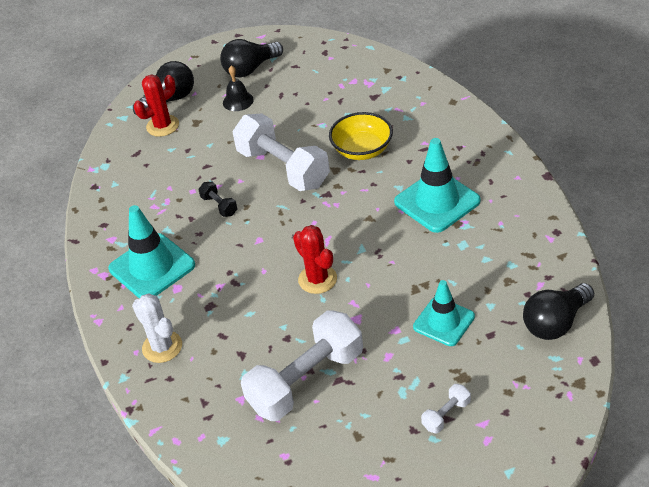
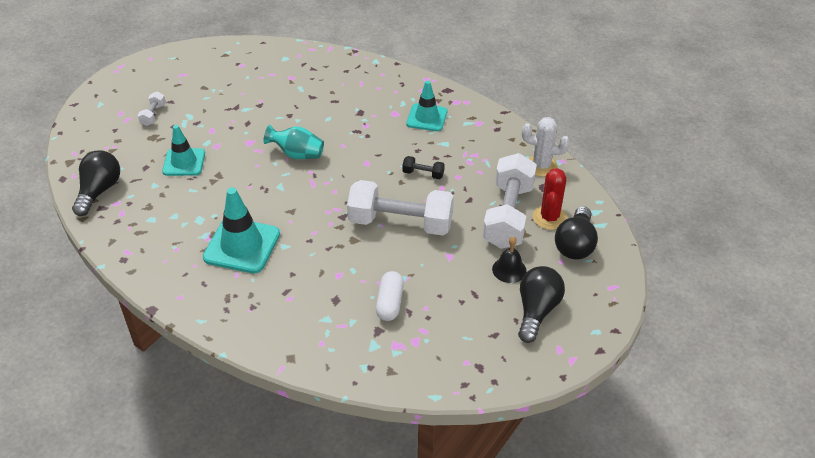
camera: 140 degrees right, 0 degrees up
turquoise traffic cone [109,205,195,299] -> turquoise traffic cone [406,81,447,131], size x0.67
white cactus [132,293,182,363] -> white cactus moved to [522,117,570,177]
white dumbbell [241,311,363,421] -> white dumbbell moved to [483,153,537,249]
red cactus [293,225,337,294] -> turquoise vase [263,125,324,159]
yellow bowl [329,112,393,160] -> none
none -> white capsule [376,271,404,321]

